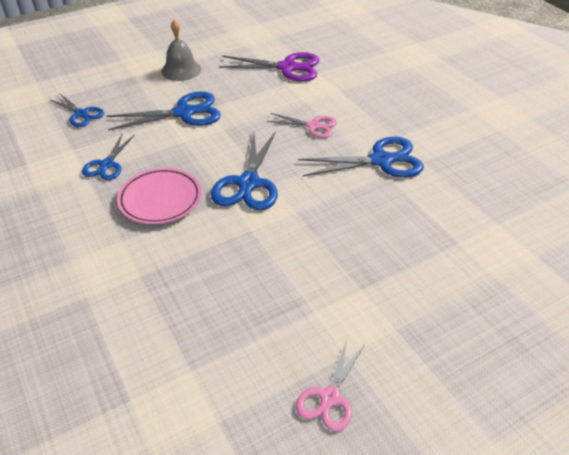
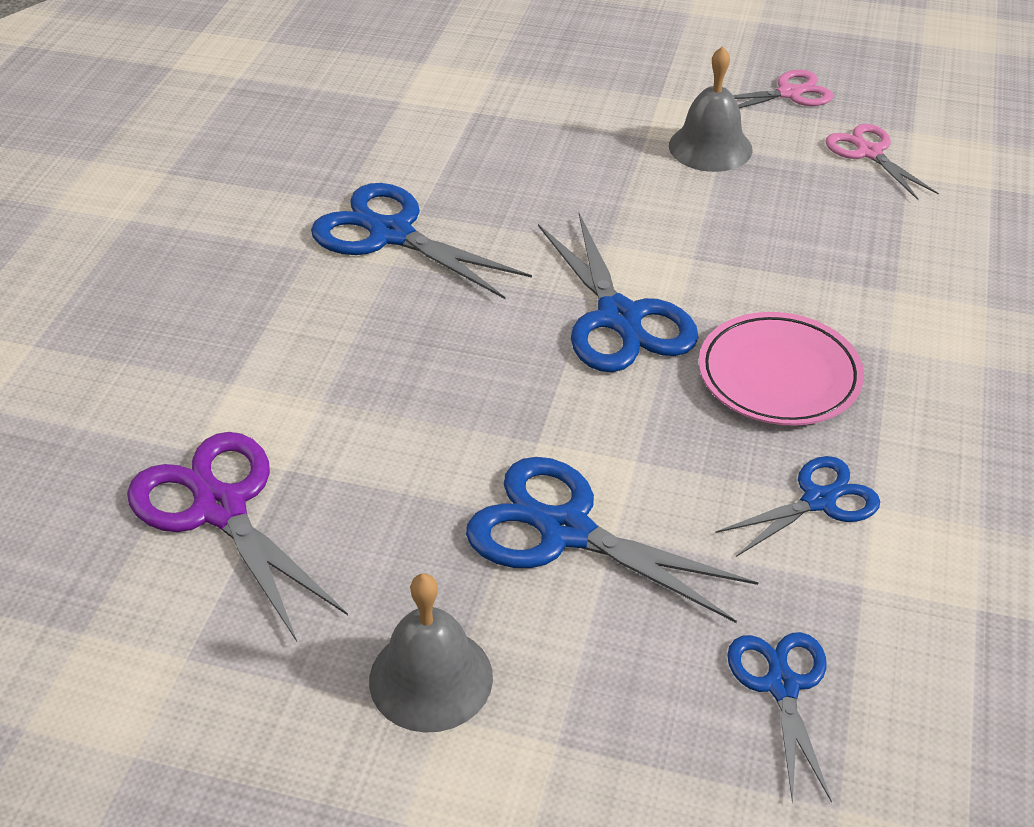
camera: 135 degrees left, 0 degrees up
blue scissors [211,131,278,210] -> blue scissors turned 105 degrees clockwise [538,213,698,372]
pink scissors [266,113,337,138] -> pink scissors moved to [826,124,939,200]
none -> grey bell [669,46,752,172]

